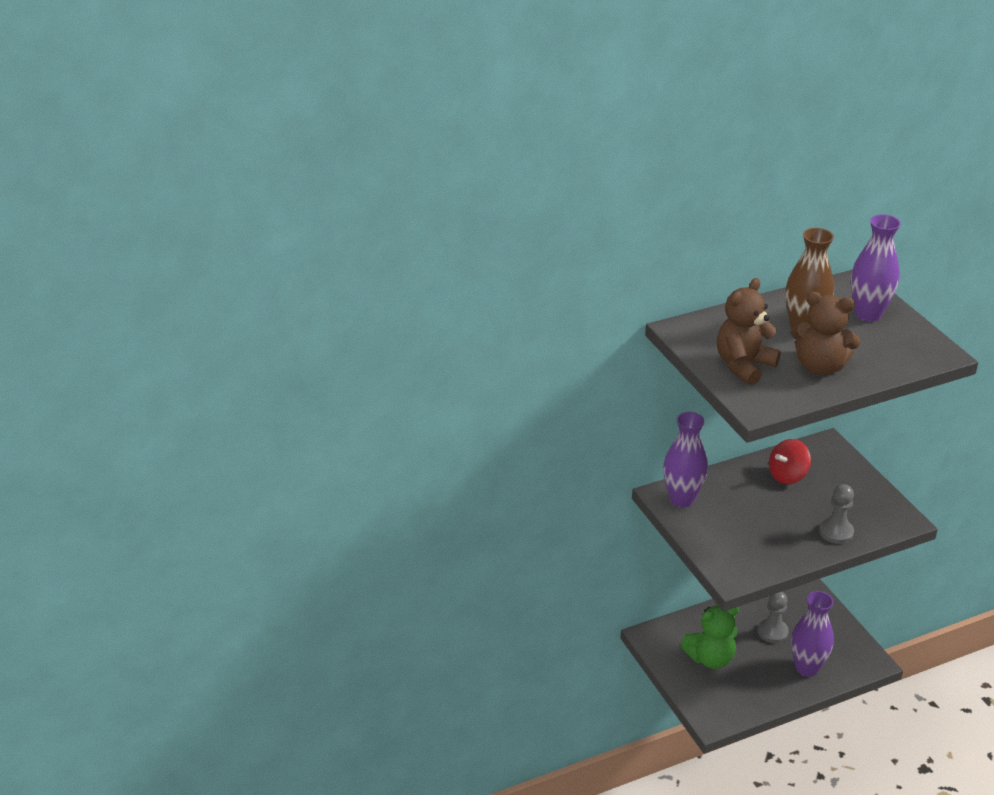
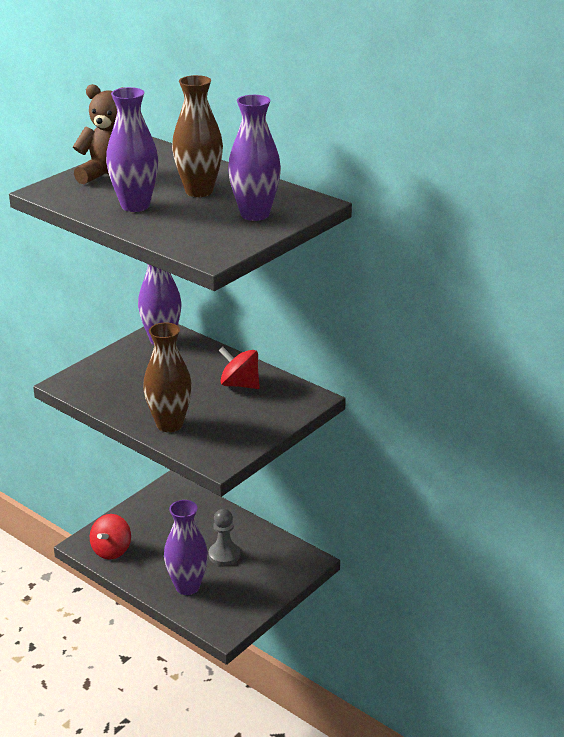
camera: 65 degrees right, 5 degrees down
green teddy bear [680,606,739,669] -> none
brown teddy bear [791,292,860,376] -> purple vase [106,87,159,212]
grey pawn [819,484,854,544] -> brown vase [143,322,192,432]
none -> red spinning top [90,514,131,560]

